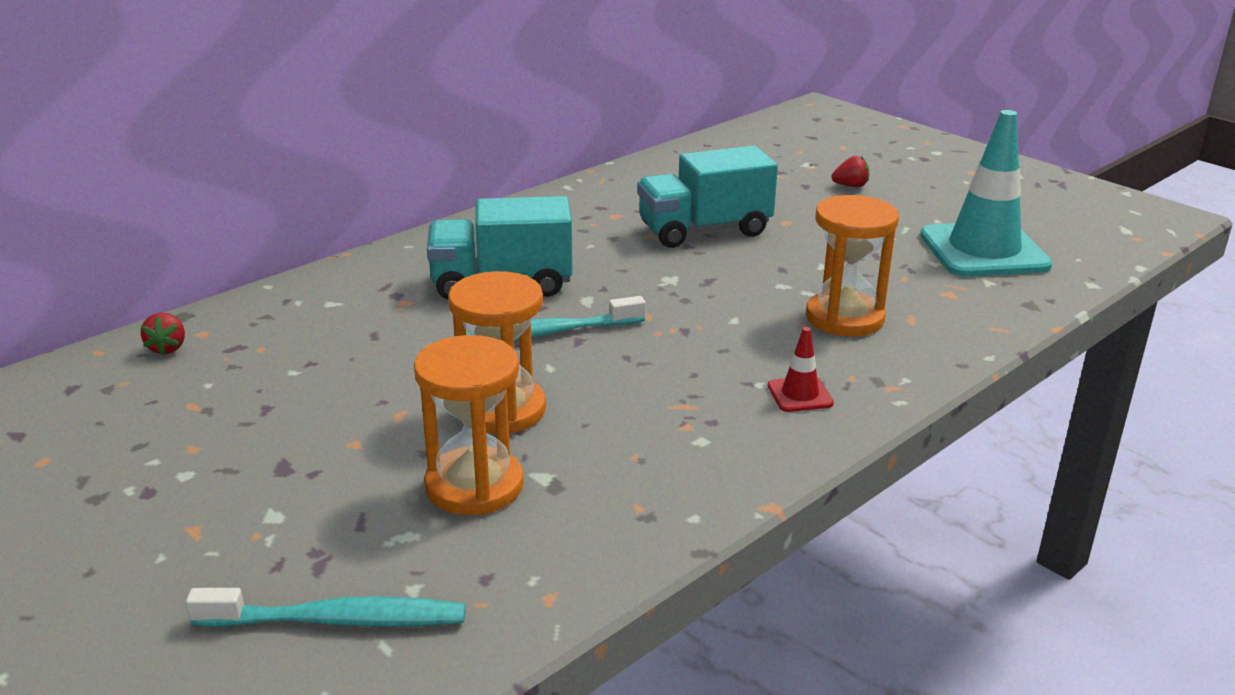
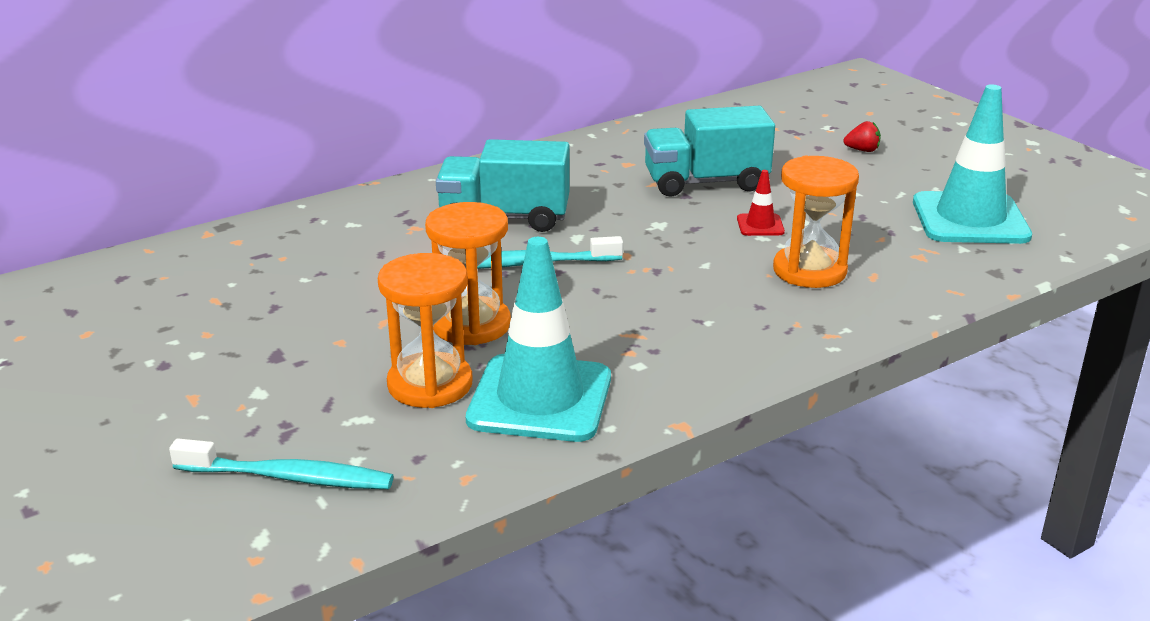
camera: 10 degrees right, 0 degrees up
red strawberry [141,313,185,355] -> none
red traffic cone [768,327,834,412] -> red traffic cone moved to [737,170,785,236]
none -> turquoise traffic cone [466,237,611,442]

